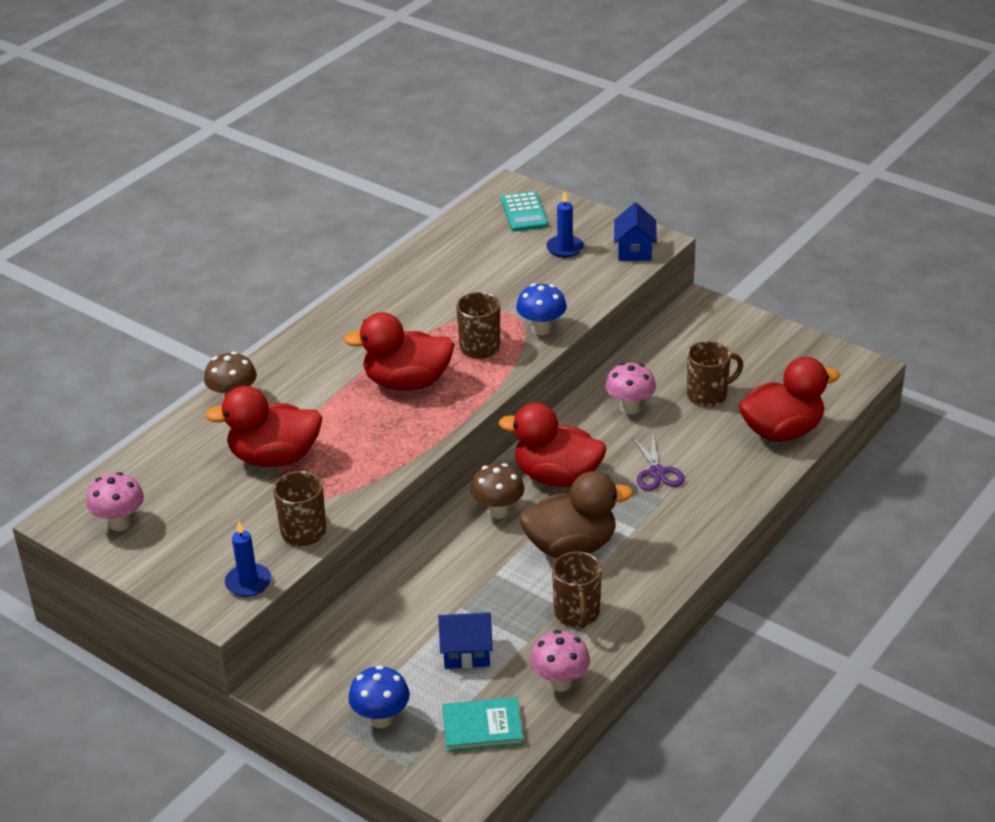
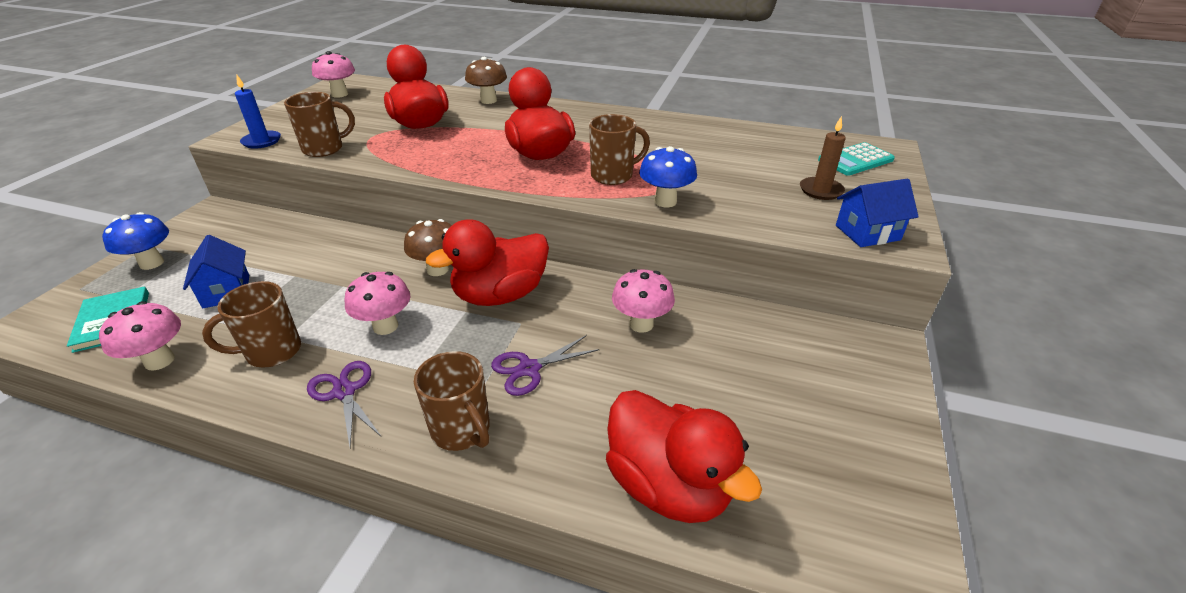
camera: 70 degrees right, 0 degrees up
red duck [498,403,606,487] -> red duck turned 120 degrees counterclockwise [426,219,549,306]
brown duck [519,471,633,558] -> pink mushroom [344,272,410,335]
blue candle [546,192,584,257] -> brown candle [800,116,846,200]
brown mug [687,341,743,407] -> brown mug moved to [414,351,490,451]
none -> purple scissors [307,361,381,447]

